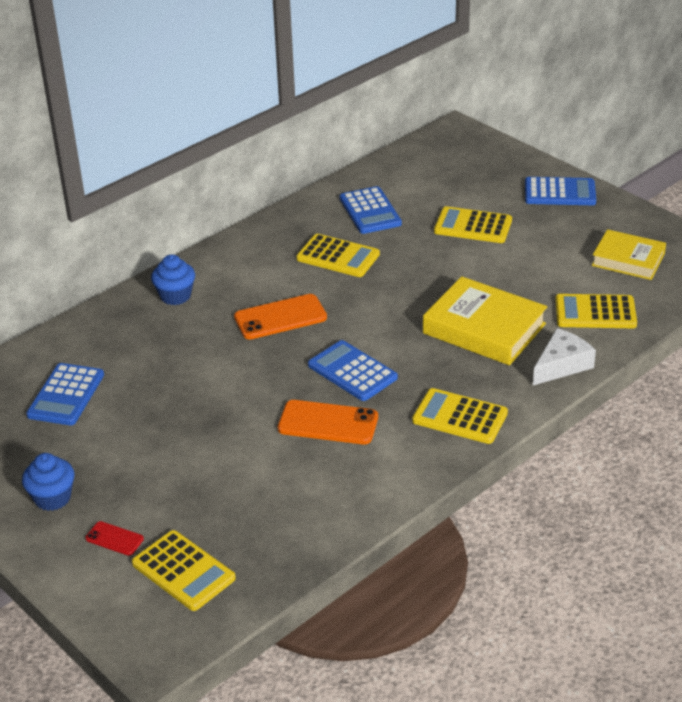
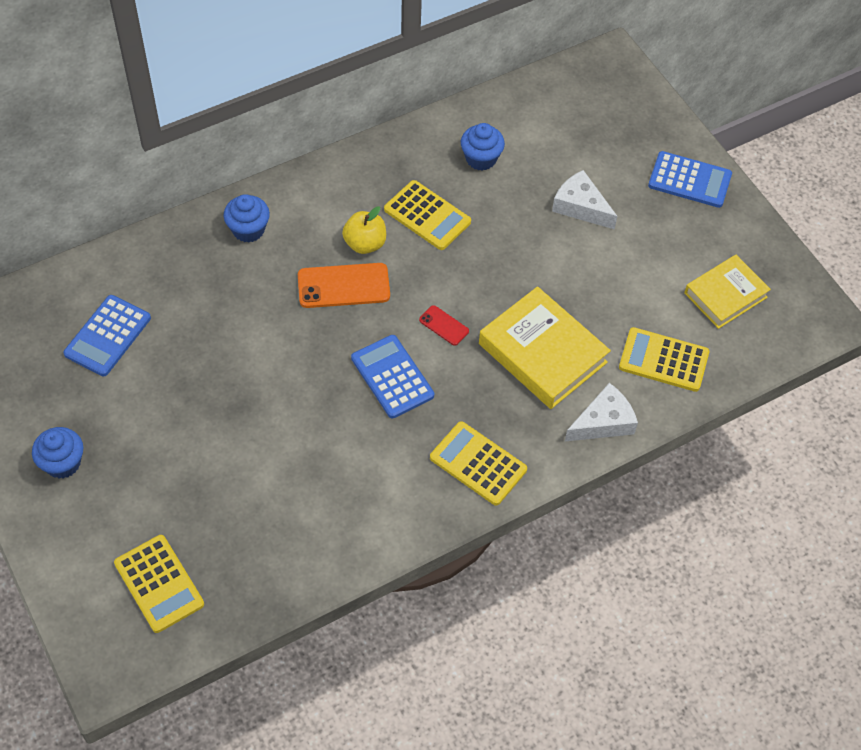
camera: 10 degrees right, 20 degrees up
red phone [85,521,144,556] -> red phone moved to [419,305,469,346]
orange phone [278,400,378,444] -> none
blue calculator [340,186,402,234] -> blue cupcake [461,123,505,171]
yellow calculator [434,206,512,243] -> white cheese [552,170,617,229]
yellow book [592,229,666,280] -> yellow book turned 75 degrees counterclockwise [684,255,771,329]
none -> yellow apple [342,206,386,254]

